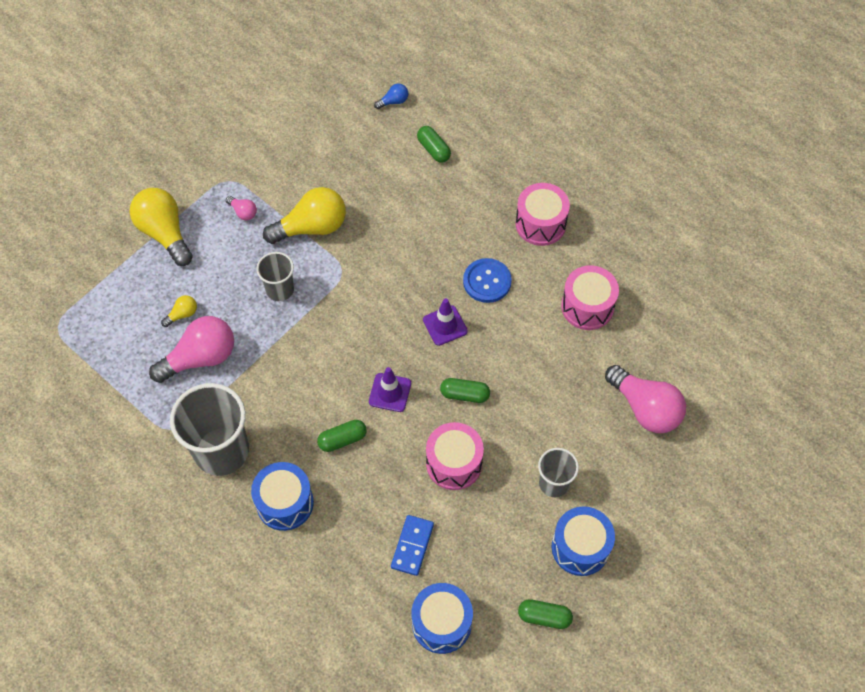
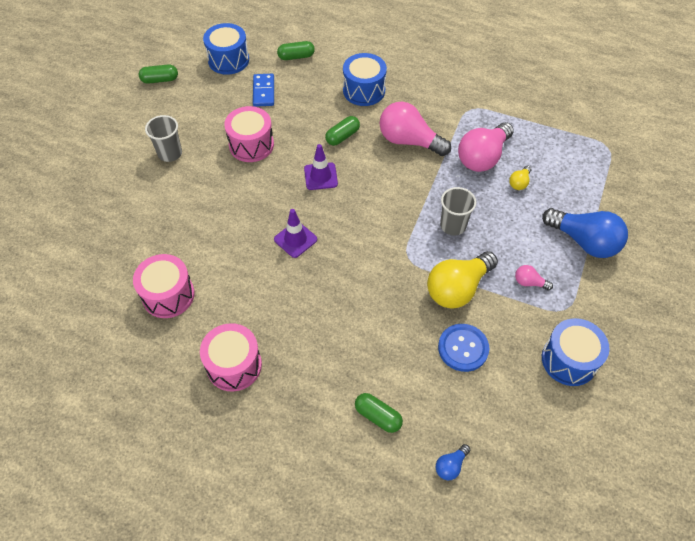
camera: 160 degrees right, 5 degrees down
yellow light bulb [130,188,193,266] -> blue light bulb [542,208,628,258]
grey cup [170,383,249,476] -> none
green capsule [440,378,490,403] -> green capsule moved to [277,41,315,60]
blue button [463,258,512,303] -> blue button moved to [438,324,489,372]
blue drum [552,506,615,576] -> blue drum moved to [542,318,610,386]
pink light bulb [605,365,686,433] -> pink light bulb moved to [380,102,451,156]

